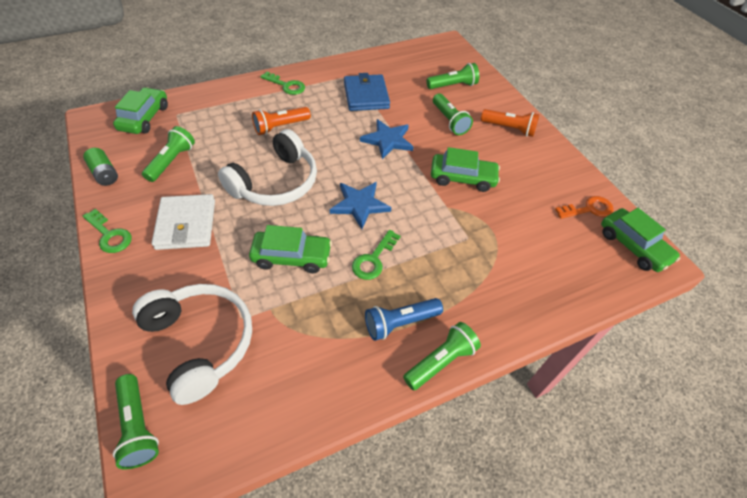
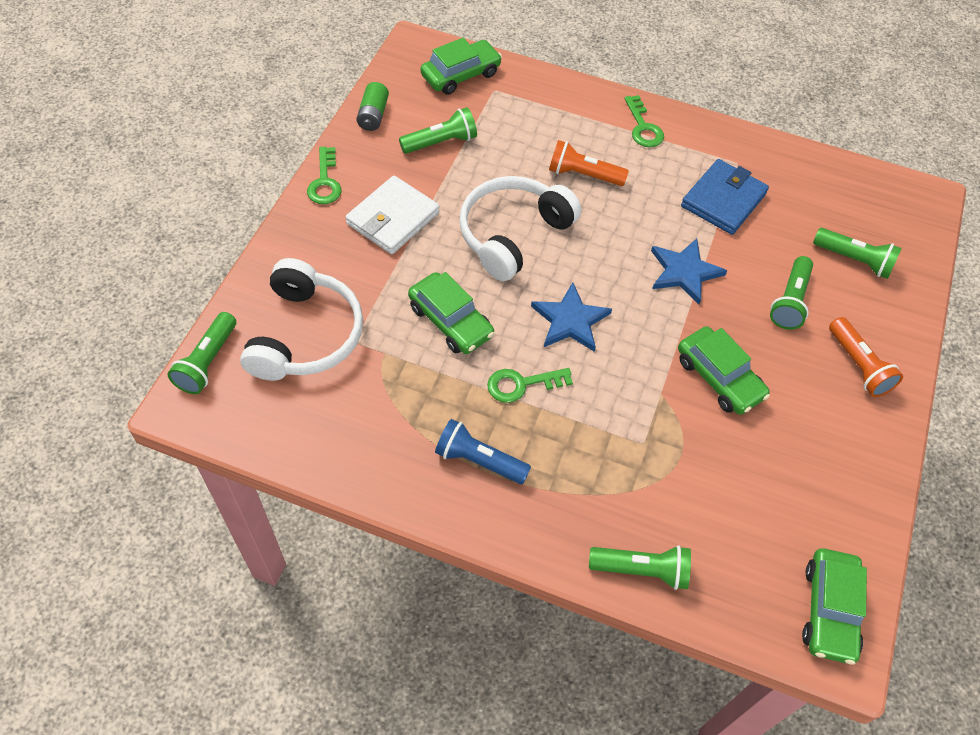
camera: 45 degrees right, 5 degrees up
white headphones [218,129,317,206] -> white headphones turned 135 degrees clockwise [459,176,581,281]
green flashlight [403,322,481,390] -> green flashlight moved to [589,545,691,590]
orange key [555,196,614,219] -> none

